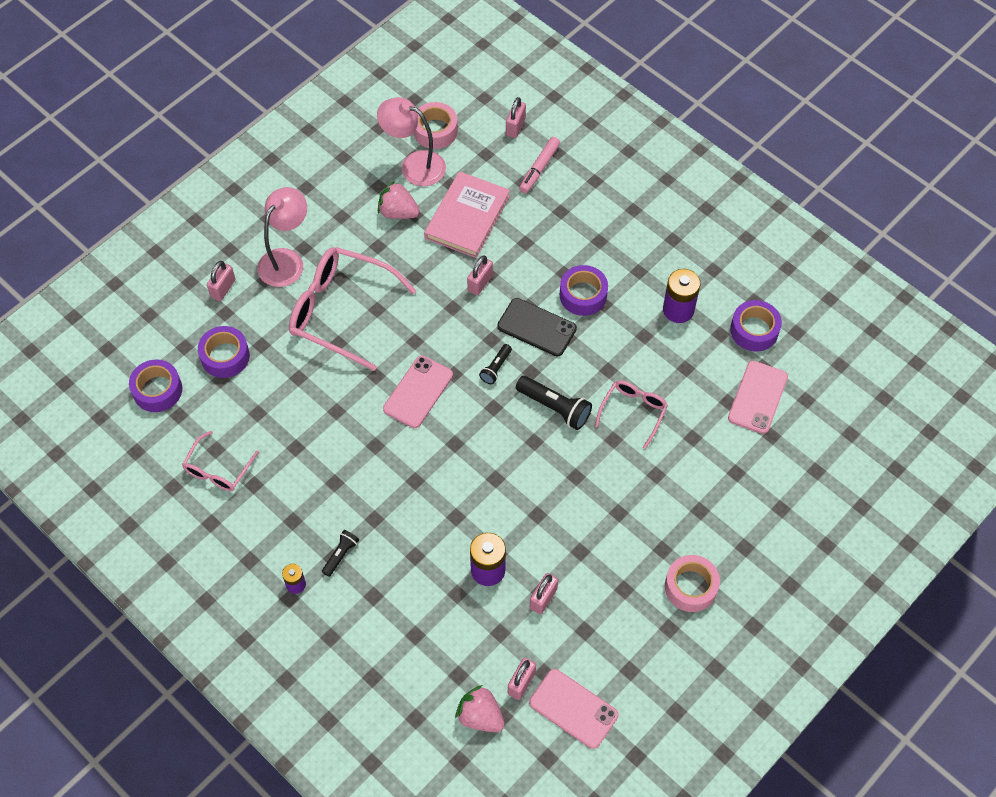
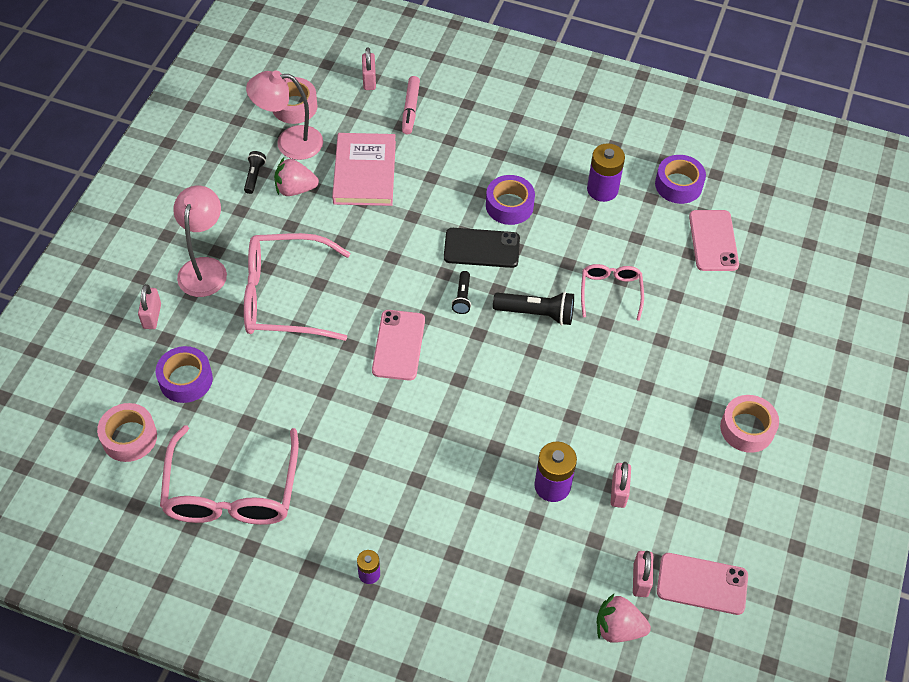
camera: 25 degrees left, 5 degrees down
purple tape [129,360,182,412] -> pink tape [97,403,157,462]
pink glasses [182,431,259,491] -> pink glasses [160,425,299,525], size x1.89
black flashlight [322,530,359,577] -> black flashlight moved to [244,151,266,194]
pink padlock [467,255,493,295] -> none

